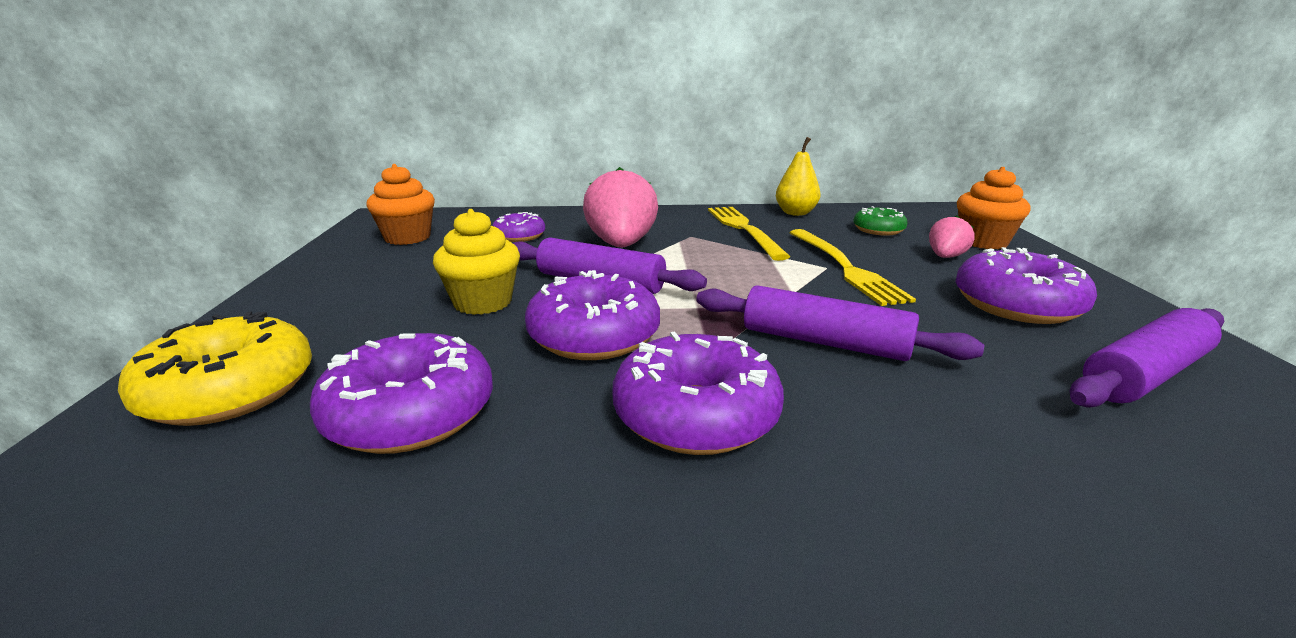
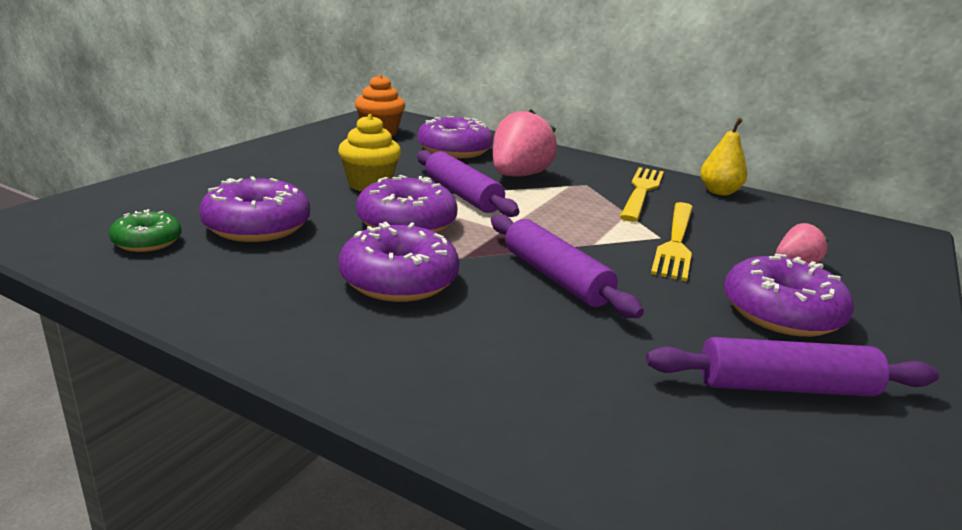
camera: 30 degrees right, 0 degrees up
yellow donut [118,311,312,426] -> none
purple donut [492,212,545,242] -> purple donut [418,116,493,158], size x1.72
green donut [853,206,908,236] -> green donut moved to [109,209,182,252]
orange cupcake [957,167,1030,249] -> none

